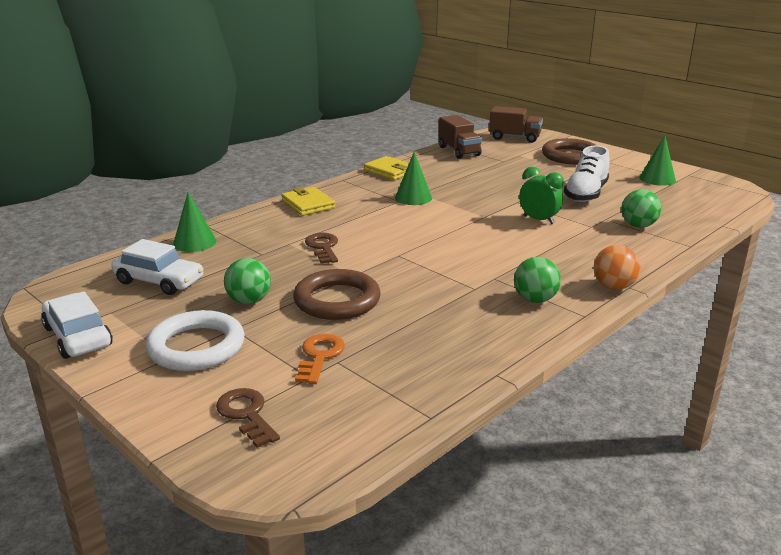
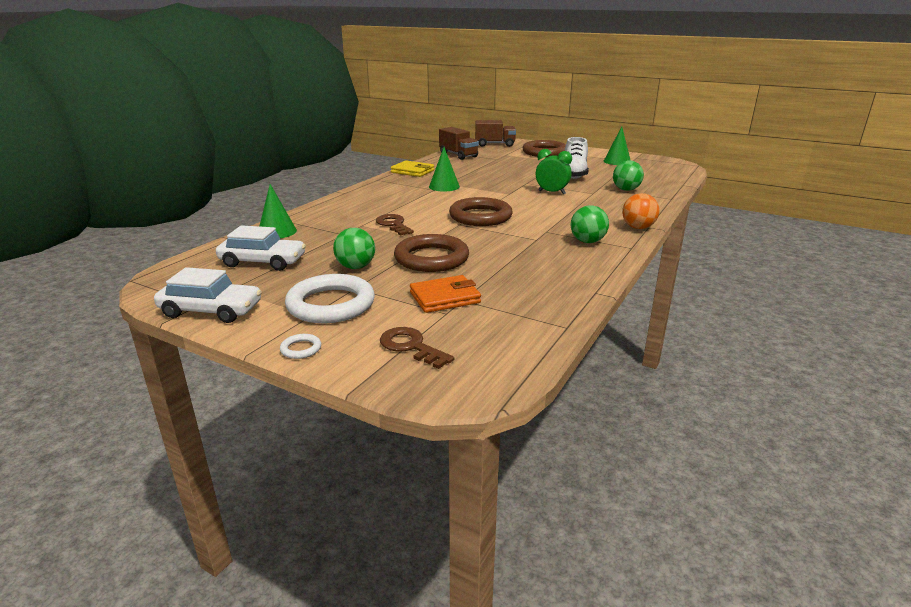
camera: 15 degrees left, 0 degrees up
white car [41,291,113,359] -> white car turned 150 degrees clockwise [154,267,262,323]
yellow wallet [281,187,335,216] -> none
orange key [295,334,345,384] -> orange wallet [410,275,481,313]
none -> white ring [280,334,321,359]
none -> brown ring [449,197,513,226]

